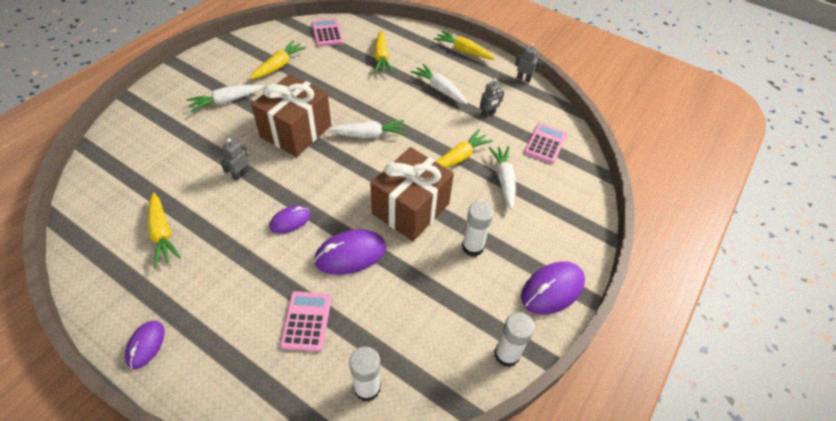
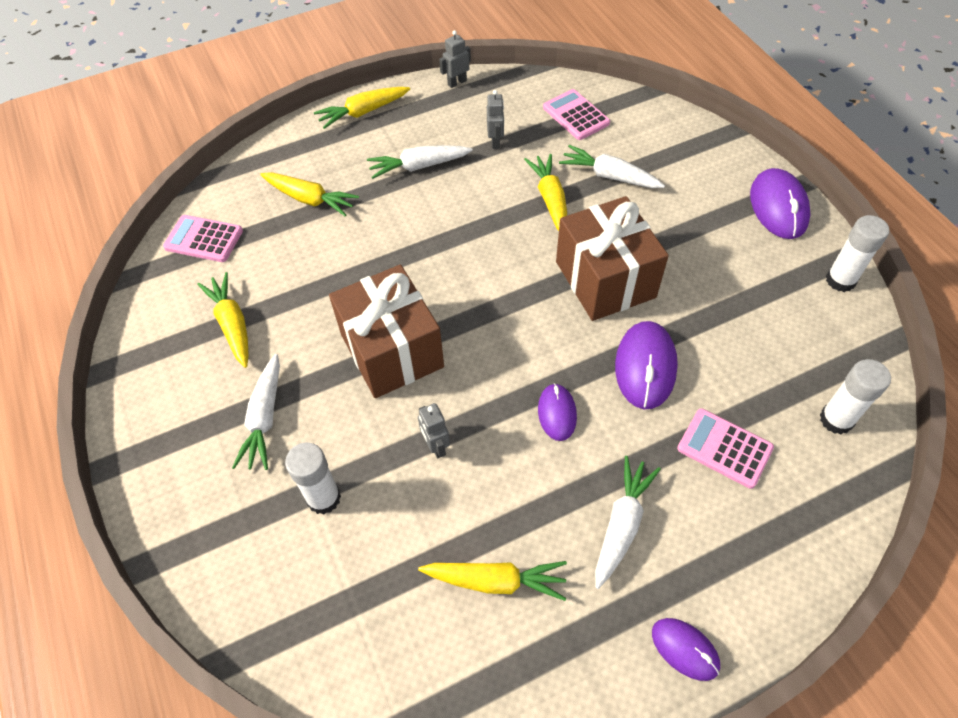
camera: 55 degrees left, 5 degrees up
white carrot [327,120,406,138] -> white carrot moved to [595,456,661,589]
white glue stick [462,201,494,256] -> white glue stick moved to [285,442,341,514]

